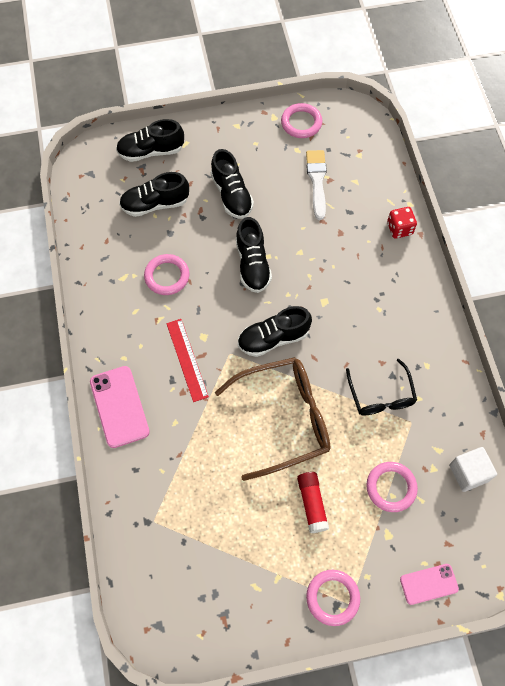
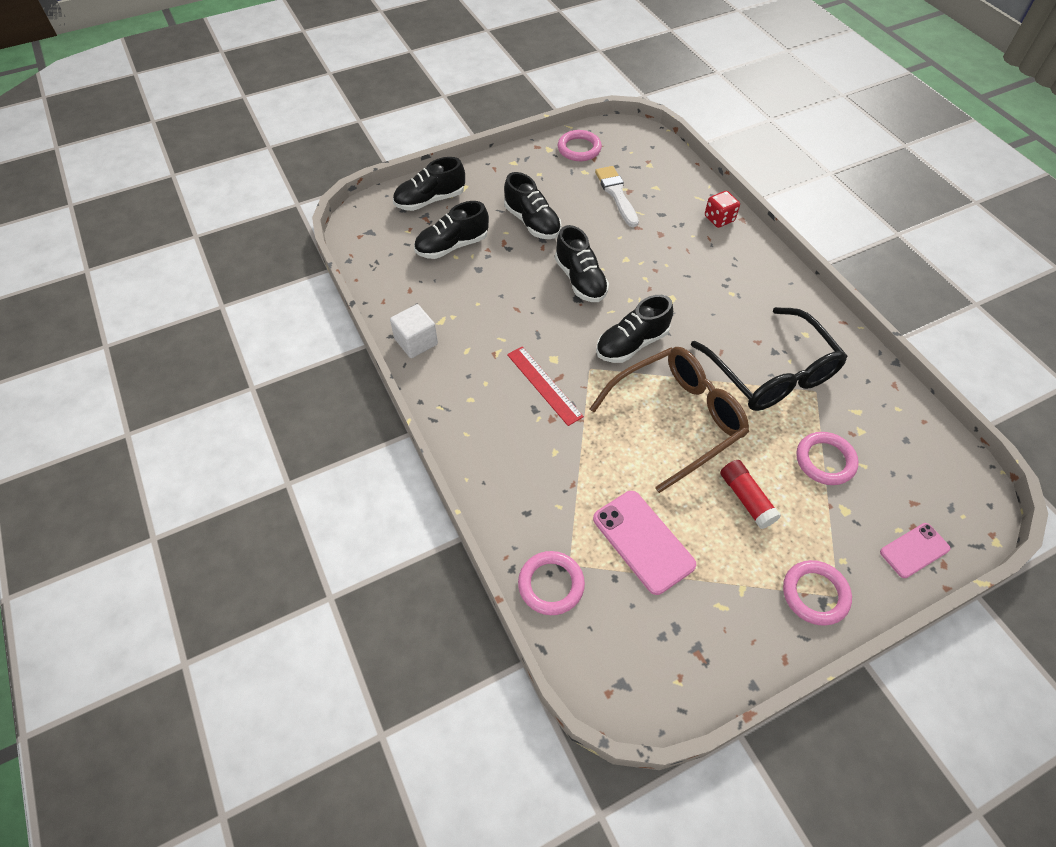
camera: 15 degrees left, 10 degrees down
pink phone [90,366,150,448] -> pink phone moved to [593,491,696,595]
pink ring [144,254,189,295] -> pink ring moved to [518,551,585,615]
black glasses [346,359,417,415] -> black glasses [691,307,847,411], size x1.68
white cube [449,447,497,492] -> white cube moved to [390,304,438,358]

